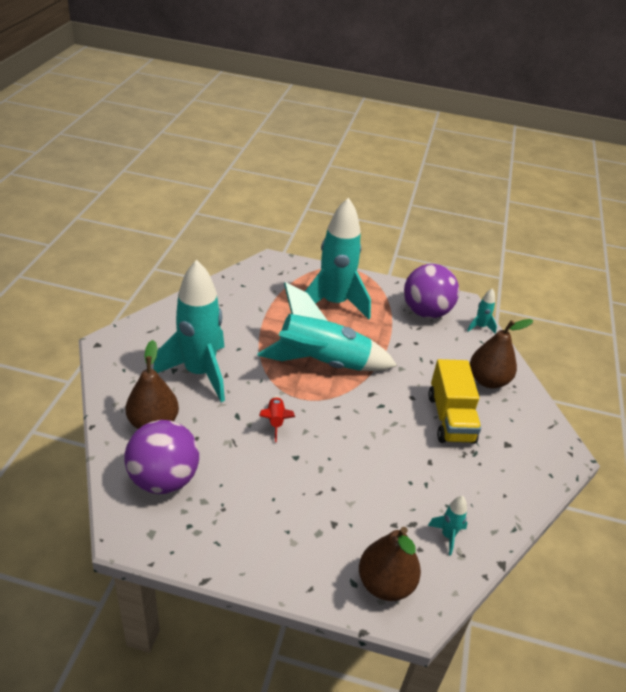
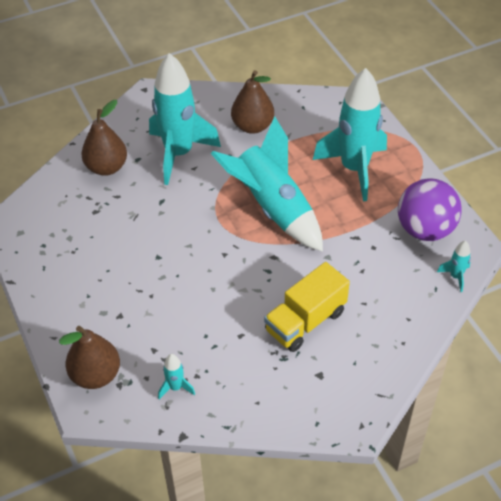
camera: 55 degrees right, 10 degrees up
purple ball [124,420,199,494] -> none
red rocket [259,396,295,442] -> none
brown pear [470,319,533,389] -> brown pear moved to [231,70,274,134]

